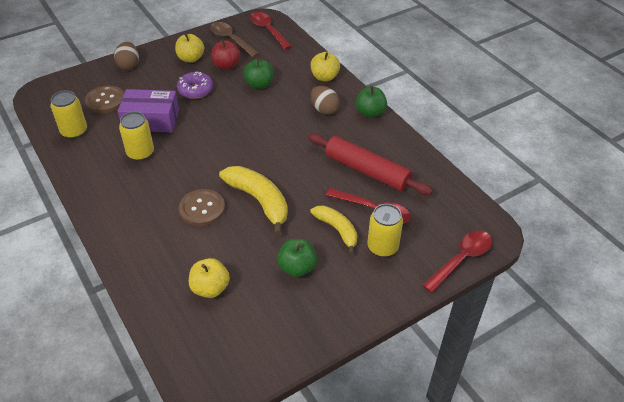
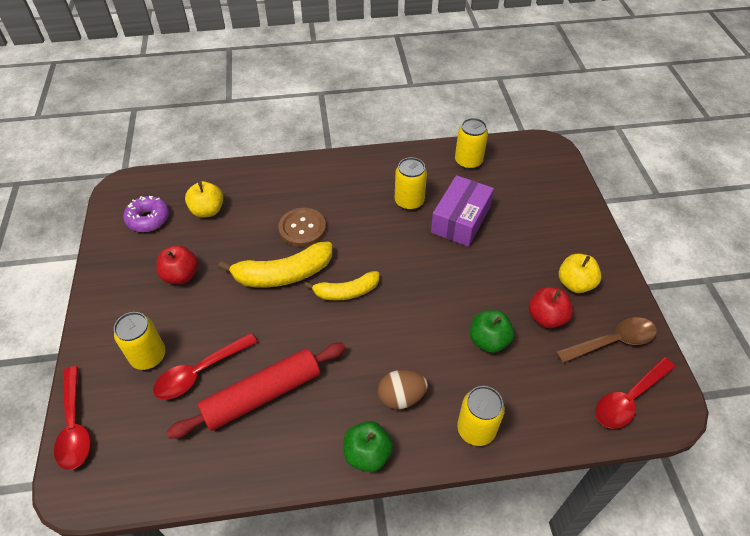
camera: 115 degrees right, 5 degrees up
brown button [85,86,124,114] -> none
brown egg [114,42,139,70] -> none
purple donut [177,72,213,99] -> purple donut moved to [123,196,169,232]
red spoon [250,12,292,50] -> red spoon turned 150 degrees clockwise [595,357,675,429]
green apple [277,239,317,277] -> red apple [156,245,198,284]
yellow apple [310,52,340,81] -> yellow can [457,386,505,446]
yellow banana [310,205,357,254] -> yellow banana moved to [305,271,379,301]

